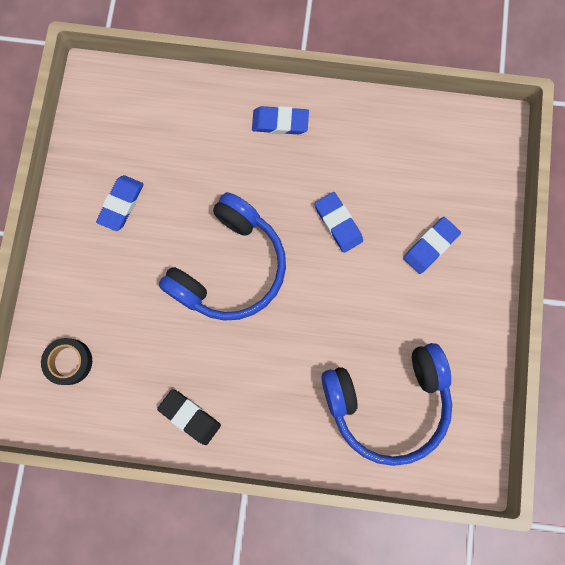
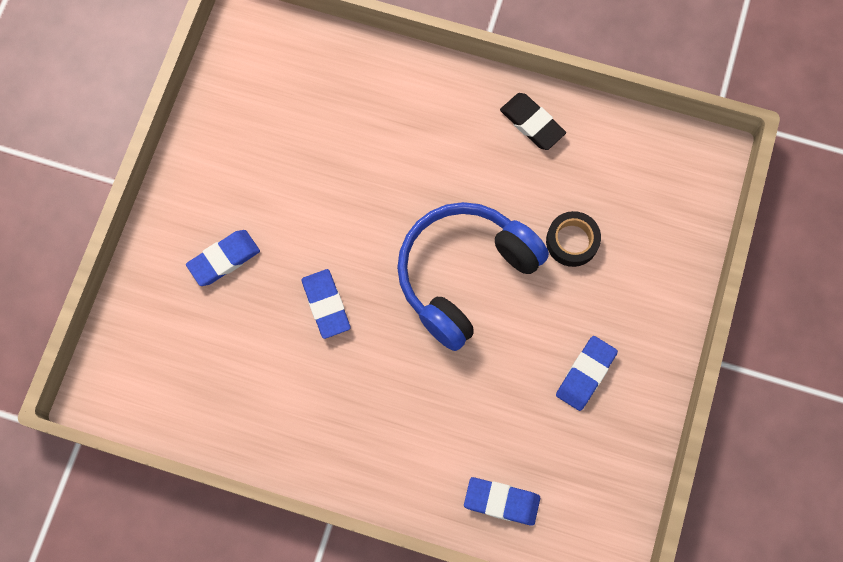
camera: 170 degrees left, 5 degrees down
black tape [41,338,92,385] -> black tape moved to [546,211,601,267]
blue eraser [252,106,309,134] -> blue eraser moved to [464,477,540,526]
blue headphones [321,343,452,466] -> none

